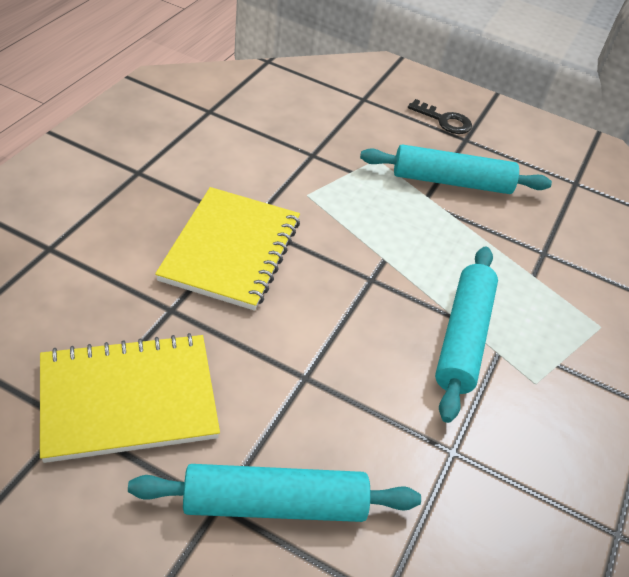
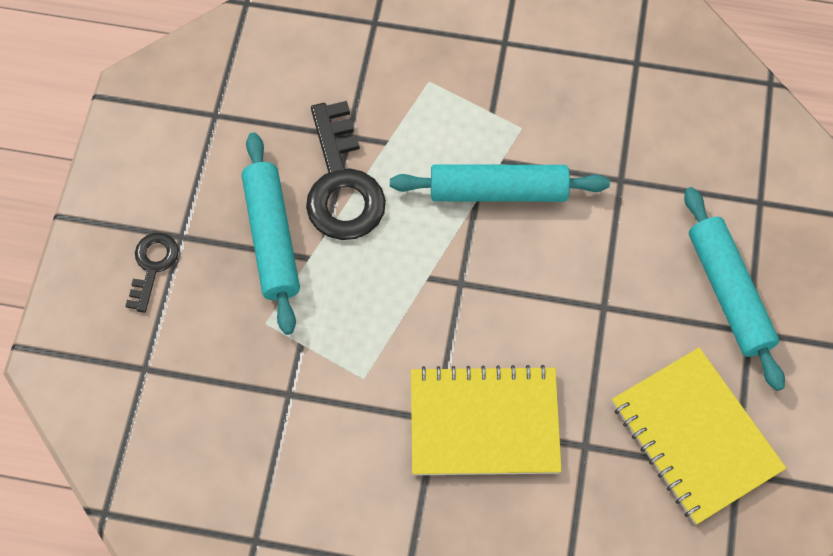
camera: 100 degrees left, 20 degrees up
none -> black key [306,101,386,240]

